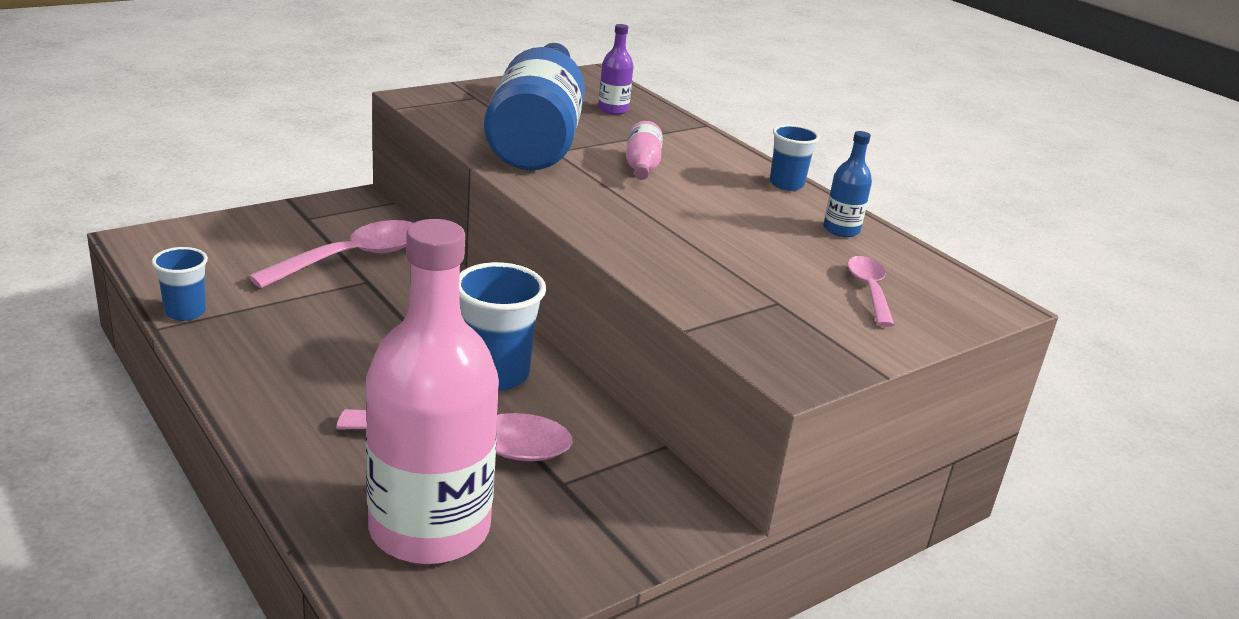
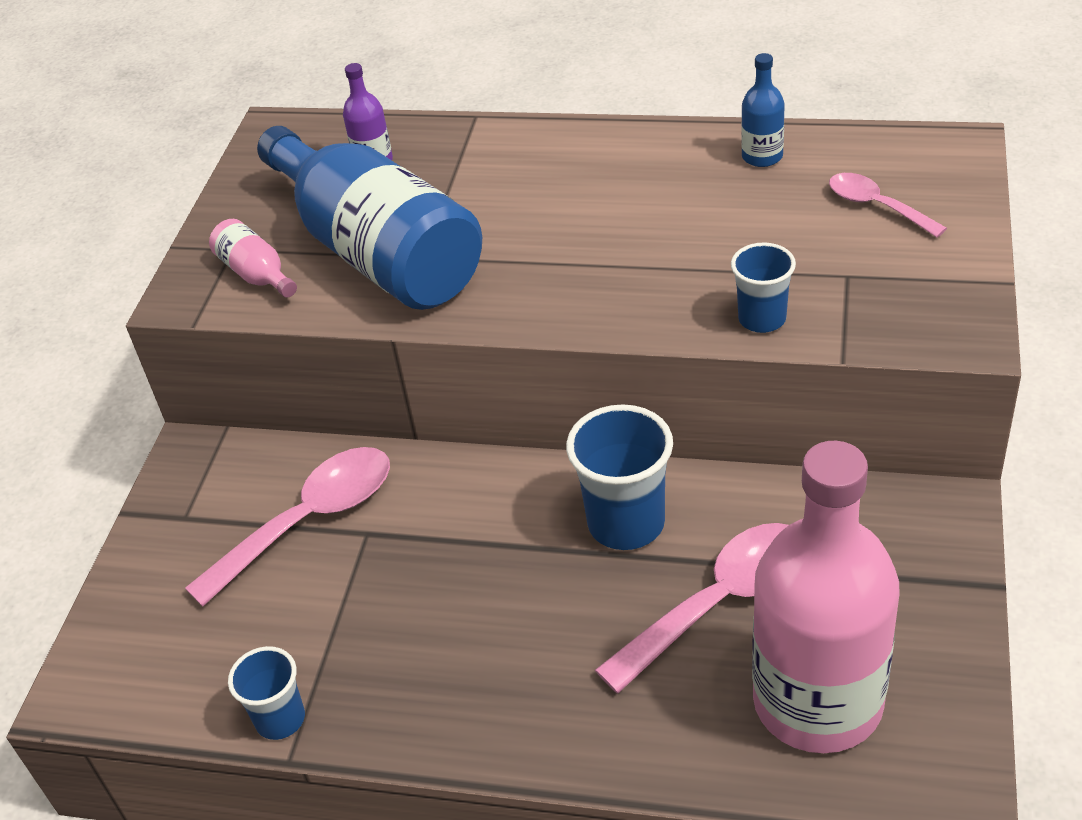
camera: 35 degrees left, 15 degrees up
pink spoon [249,220,413,288] -> pink spoon turned 45 degrees clockwise [185,447,390,607]
pink bottle [626,121,663,180] -> pink bottle moved to [209,219,297,298]
blue cup [770,124,820,191] -> blue cup moved to [731,243,796,333]

